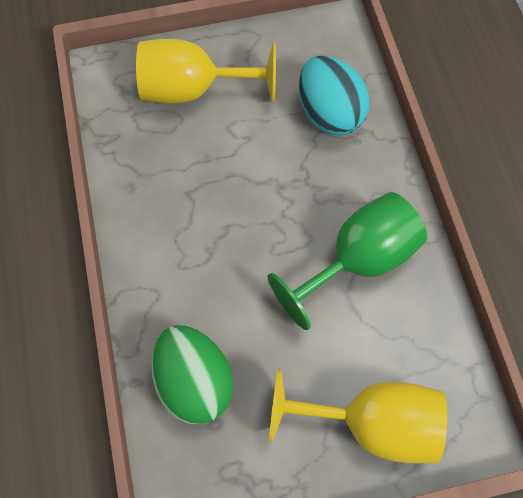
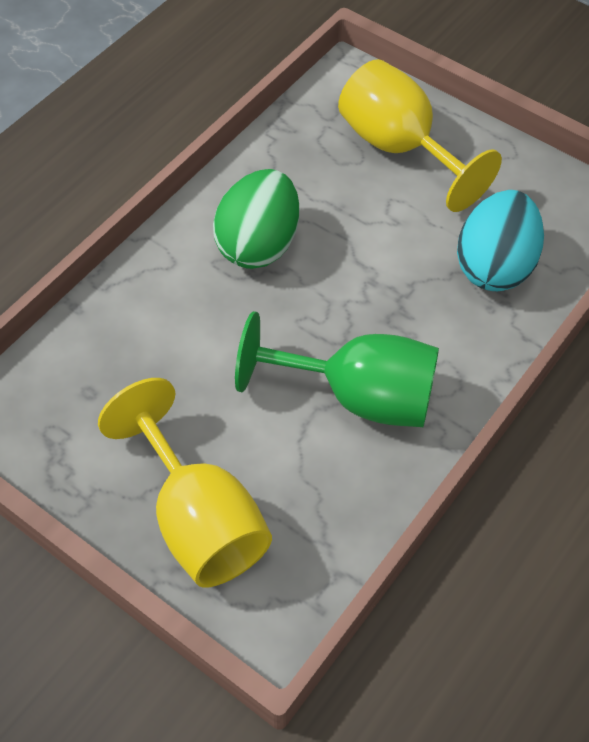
camera: 50 degrees right, 10 degrees down
green egg [151,325,233,424] -> green egg moved to [213,169,299,269]

